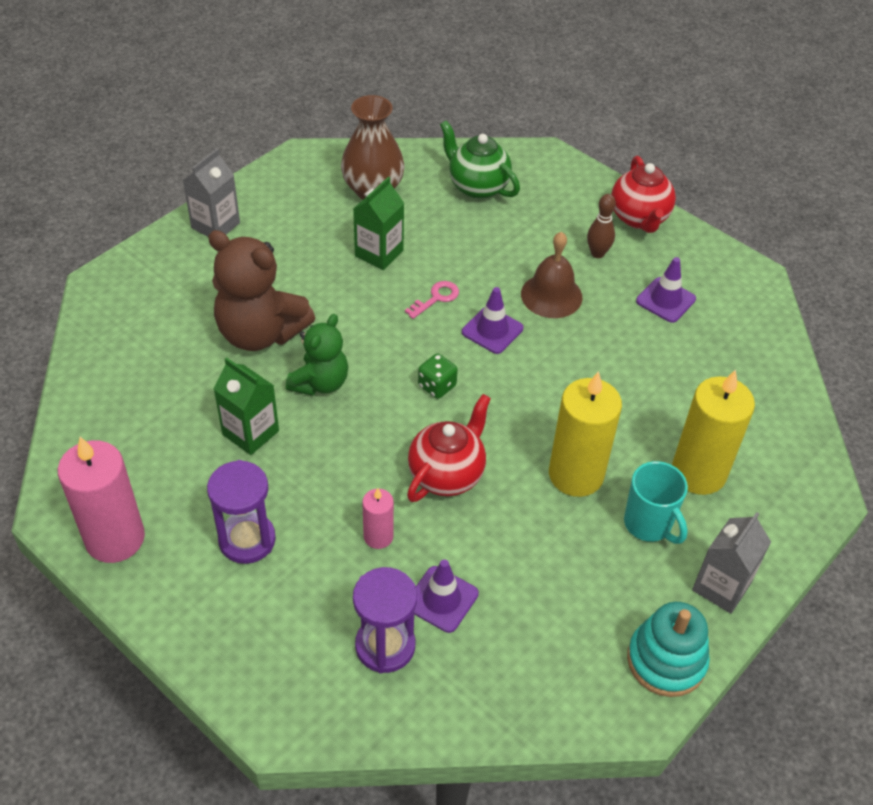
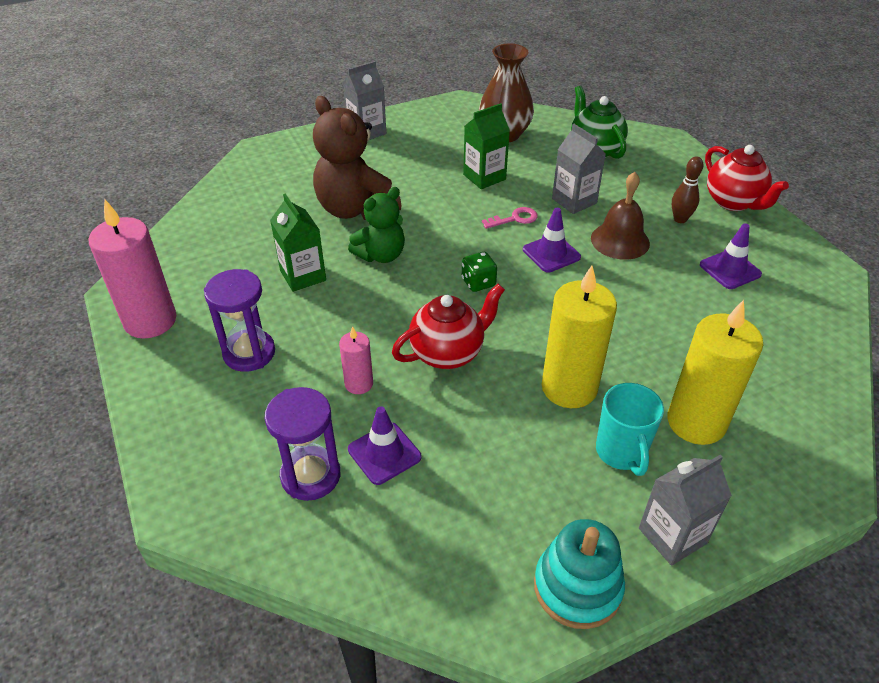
camera: 25 degrees right, 5 degrees down
red teapot [611,156,676,233] -> red teapot turned 45 degrees counterclockwise [705,145,789,211]
none -> grey carton [552,124,606,214]

